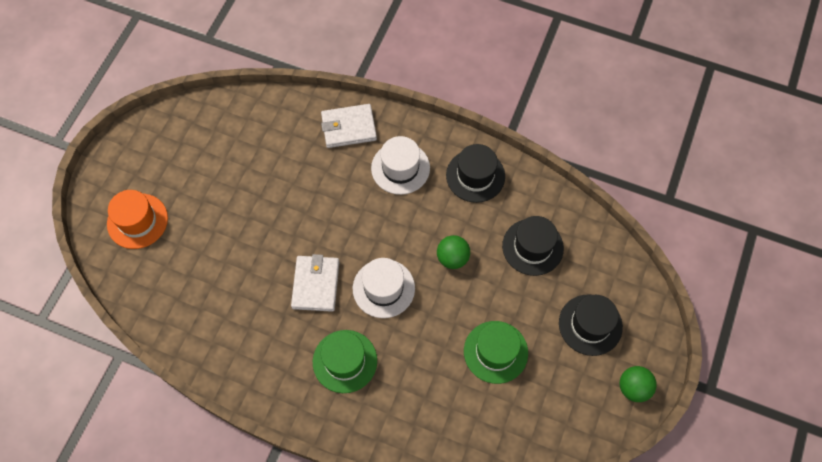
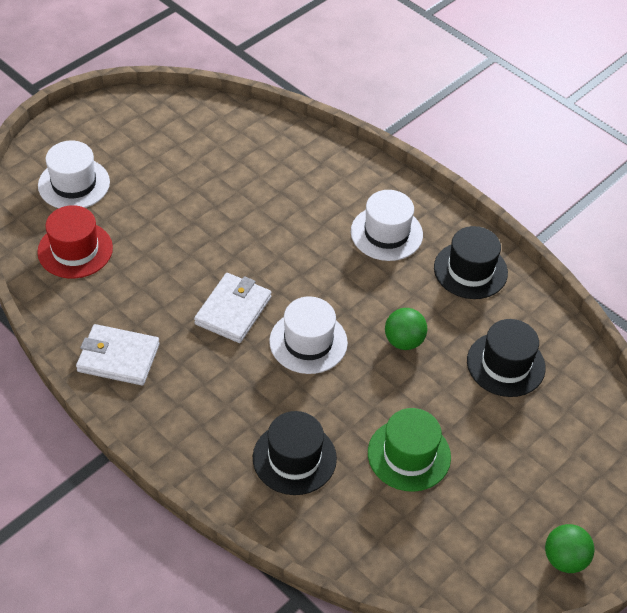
camera: 20 degrees right, 15 degrees down
orange hat [107,190,168,249] -> white hat [38,141,110,208]
green hat [313,330,377,393] -> none
white wallet [321,104,377,148] -> white wallet moved to [76,324,160,385]
black hat [559,294,623,356] -> black hat moved to [253,411,337,495]
none -> red hat [37,205,113,278]

